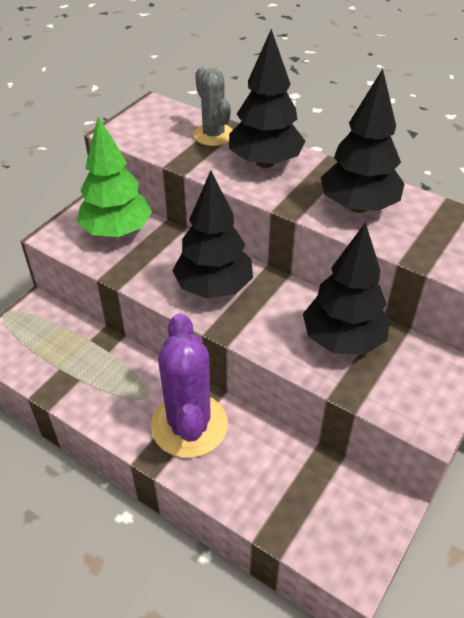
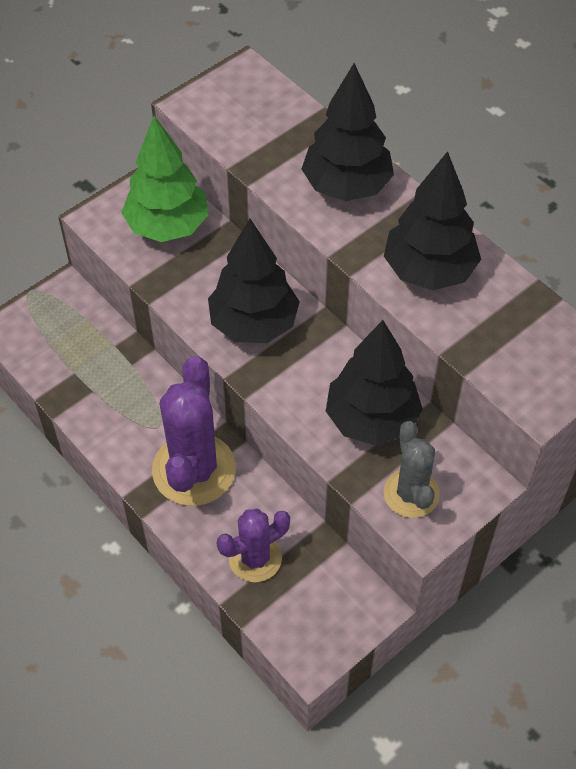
camera: 15 degrees right, 10 degrees up
grey cactus [193,67,233,146] -> grey cactus moved to [384,421,440,518]
none -> purple cactus [217,508,290,582]

